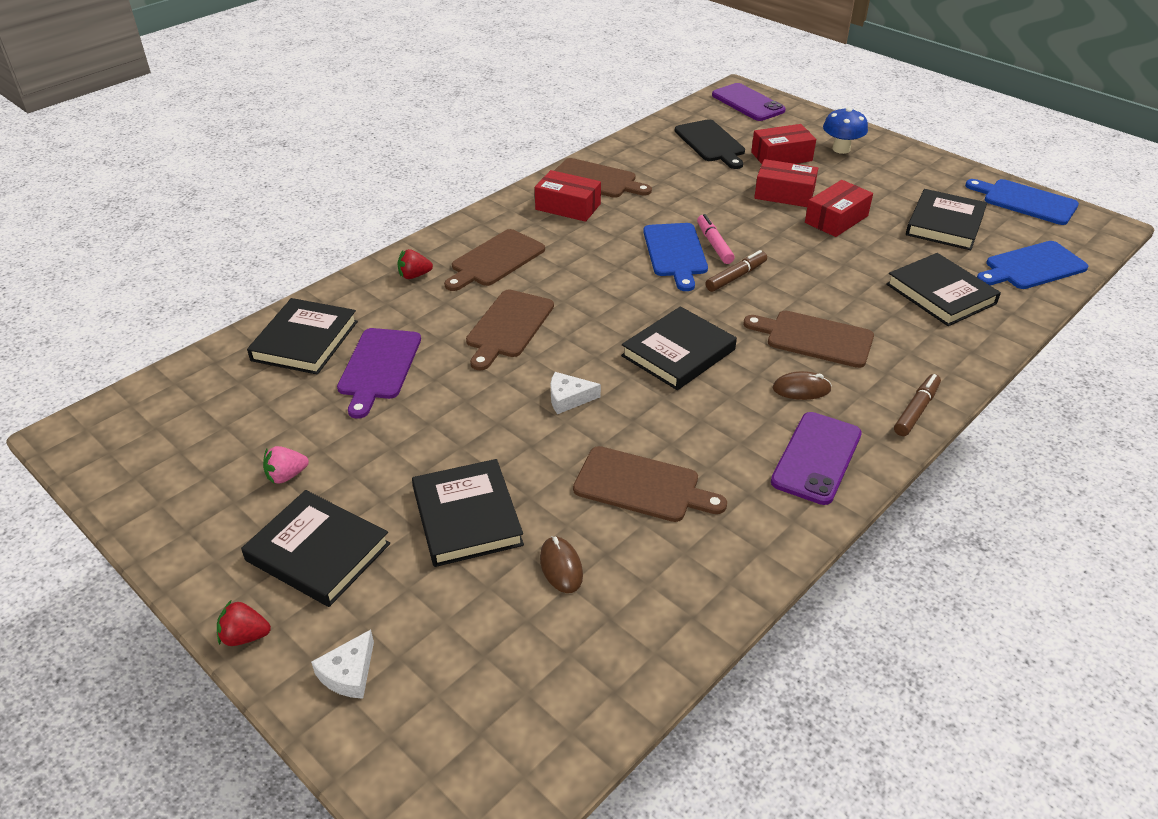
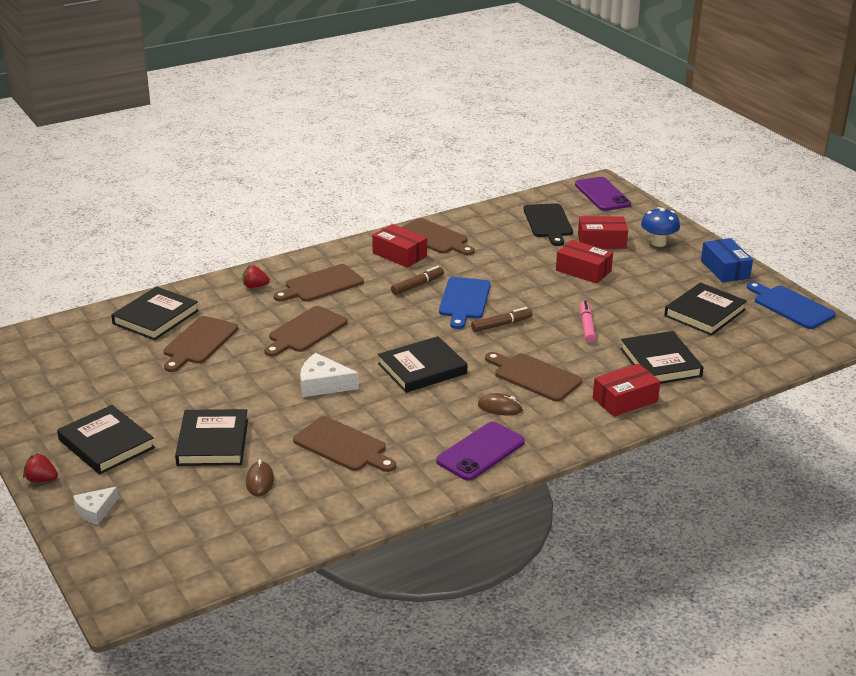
camera: 15 degrees right, 10 degrees down
pink strawberry [263,446,309,484] -> none
purple cutting board [337,328,421,419] -> brown cutting board [164,316,238,372]
white cheese [551,372,601,414] -> white cheese [300,353,359,397], size x1.51
pink marker [697,214,735,264] -> pink marker moved to [580,301,596,343]
red box [805,180,873,237] -> red box moved to [593,363,660,417]
brown marker [894,374,941,436] -> brown marker moved to [391,266,444,295]
blue cutting board [977,241,1089,289] -> none
none -> blue box [701,238,753,283]

